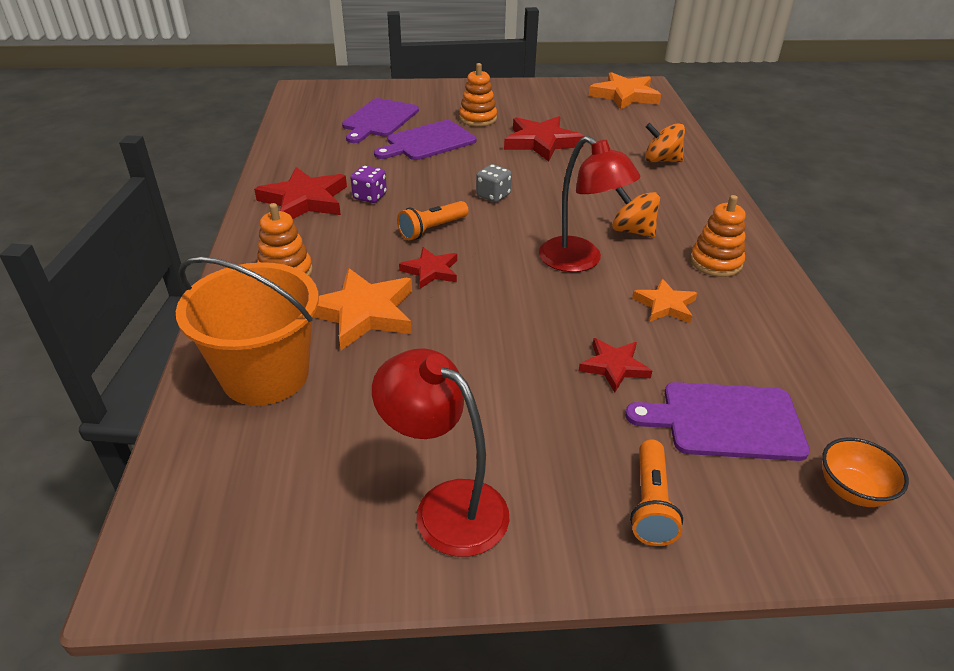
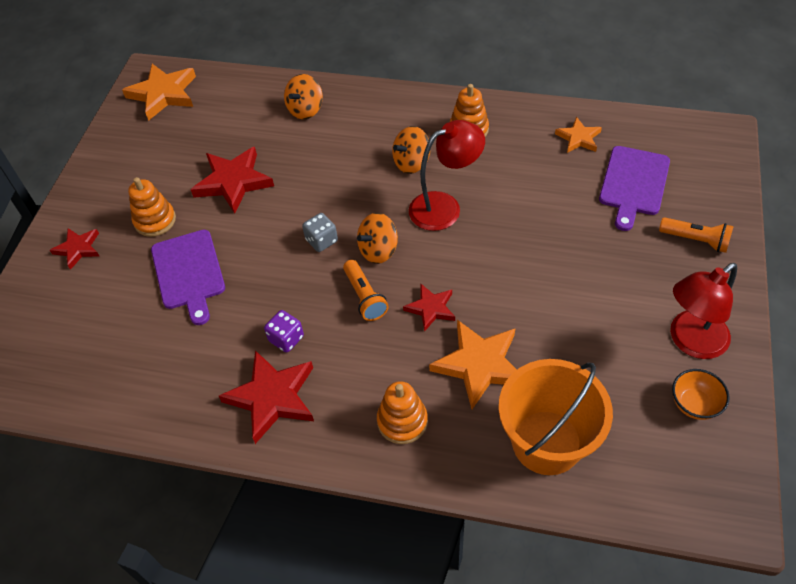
camera: 70 degrees left, 15 degrees up
purple cutting board [342,98,419,143] -> none
red star [579,338,652,392] -> red star moved to [50,228,99,270]
orange star [632,279,697,323] -> orange star moved to [555,117,602,153]
orange bowl [822,438,909,507] -> orange bowl moved to [672,369,730,420]
none -> orange spinning top [357,213,398,264]

